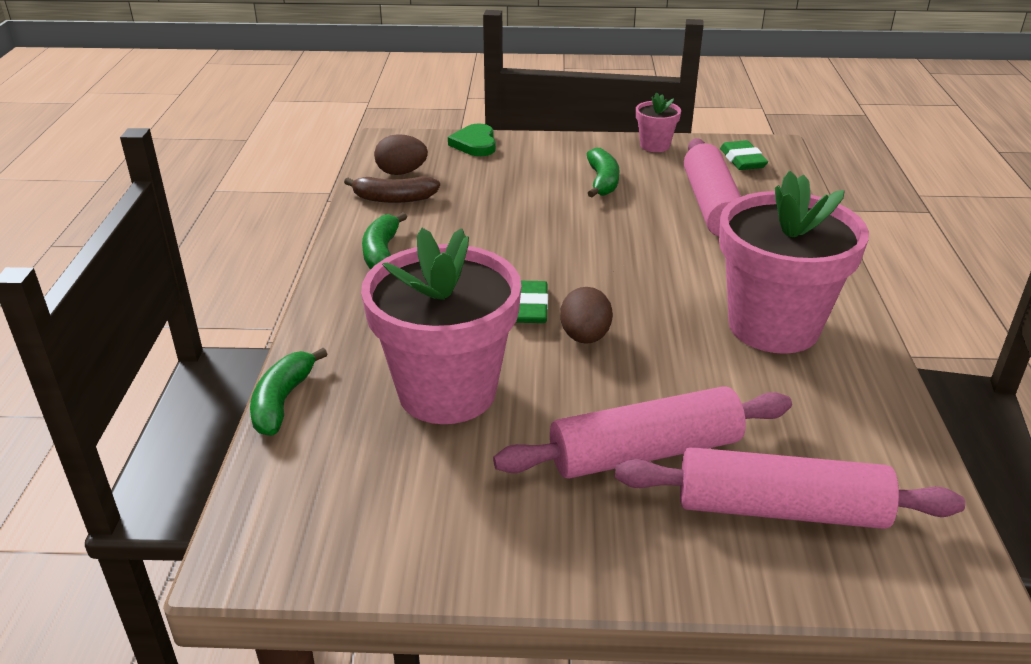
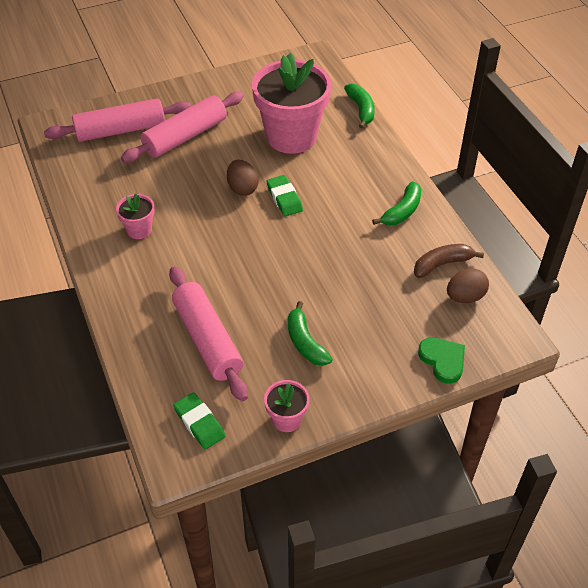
camera: 155 degrees right, 15 degrees up
green banana [362,212,407,269] -> green banana turned 60 degrees clockwise [372,181,422,225]
pink flower pot [719,171,869,354] -> pink flower pot [116,194,155,239], size x0.45

